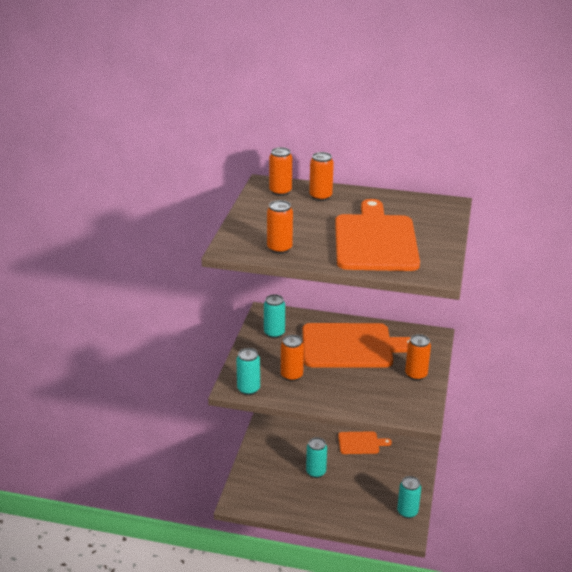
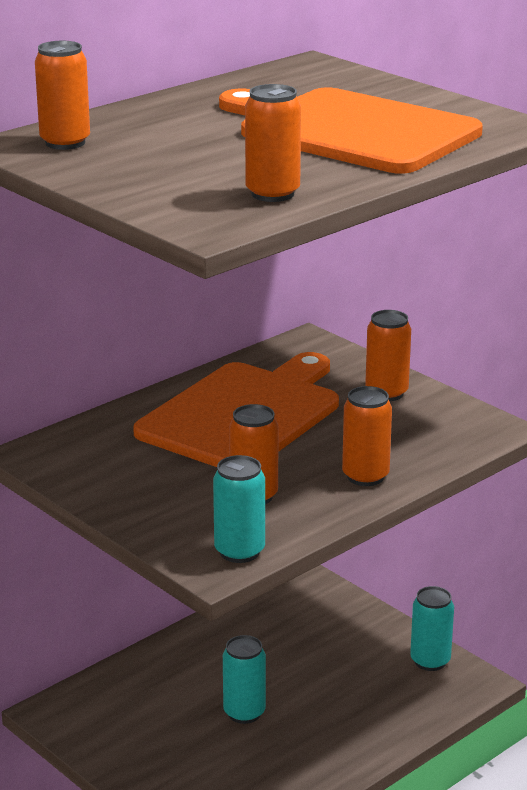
camera: 55 degrees left, 5 degrees down
turquoise can [264,294,285,338] -> none
orange can [309,152,334,201] -> orange can moved to [342,386,392,486]
orange cutting board [338,431,392,454] -> none

